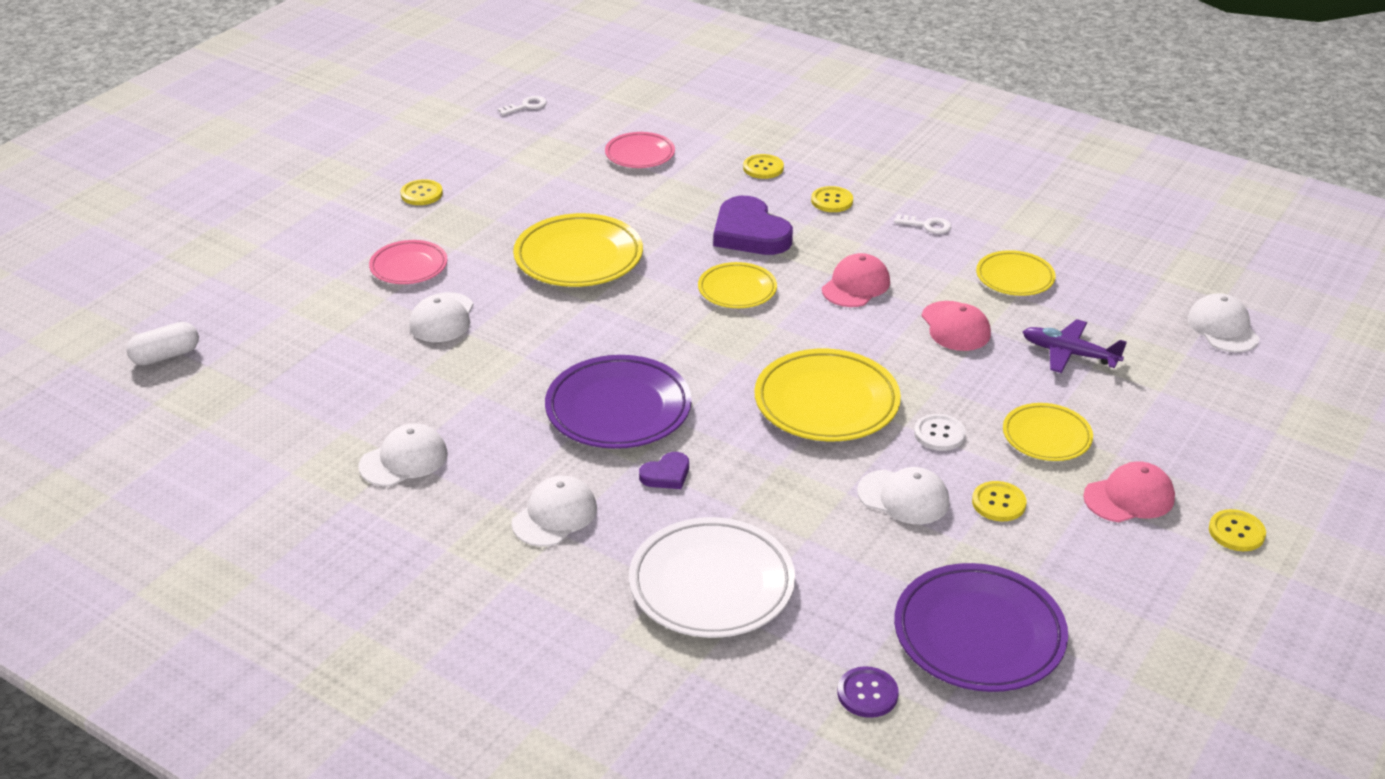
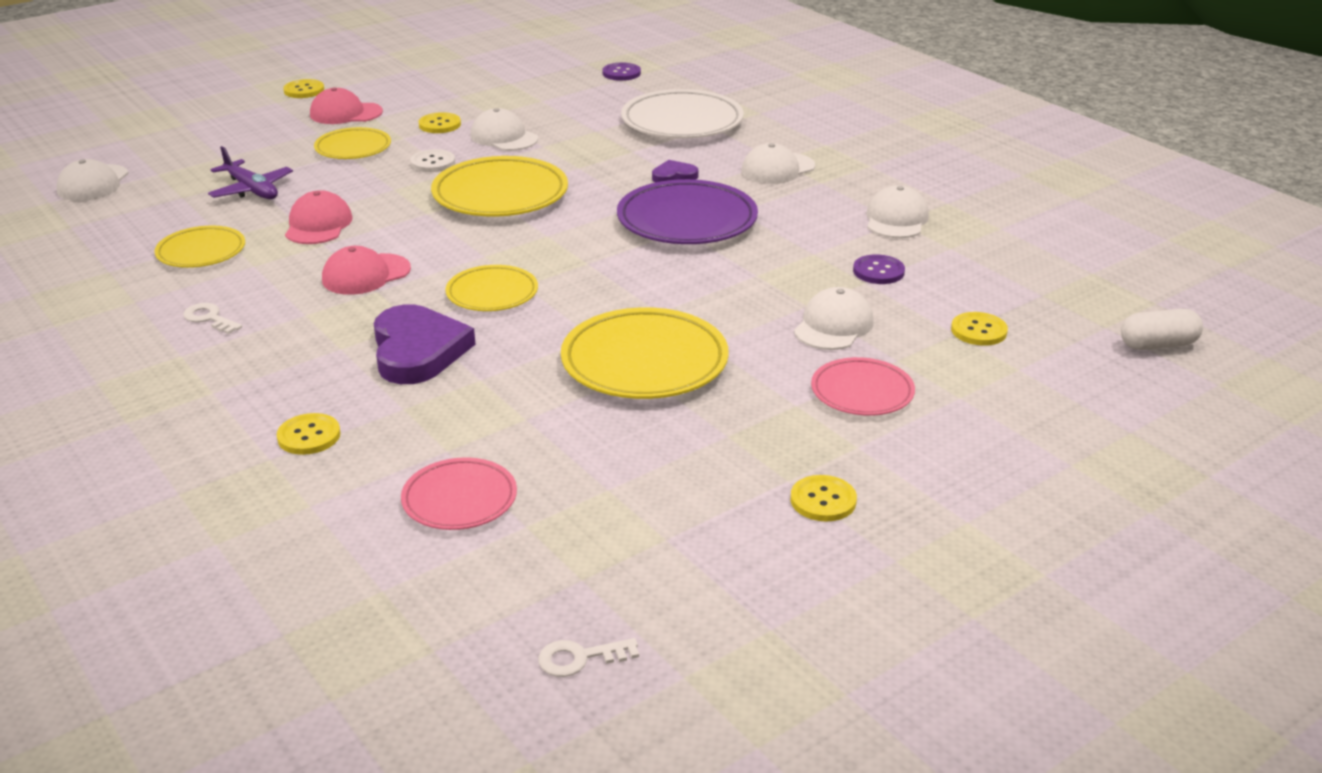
camera: 160 degrees left, 5 degrees down
white cap [358,424,448,486] -> white cap turned 120 degrees clockwise [867,185,929,238]
yellow button [811,186,853,212] -> yellow button moved to [951,312,1008,346]
purple plate [894,563,1068,692] -> none
none -> purple button [853,254,905,284]

